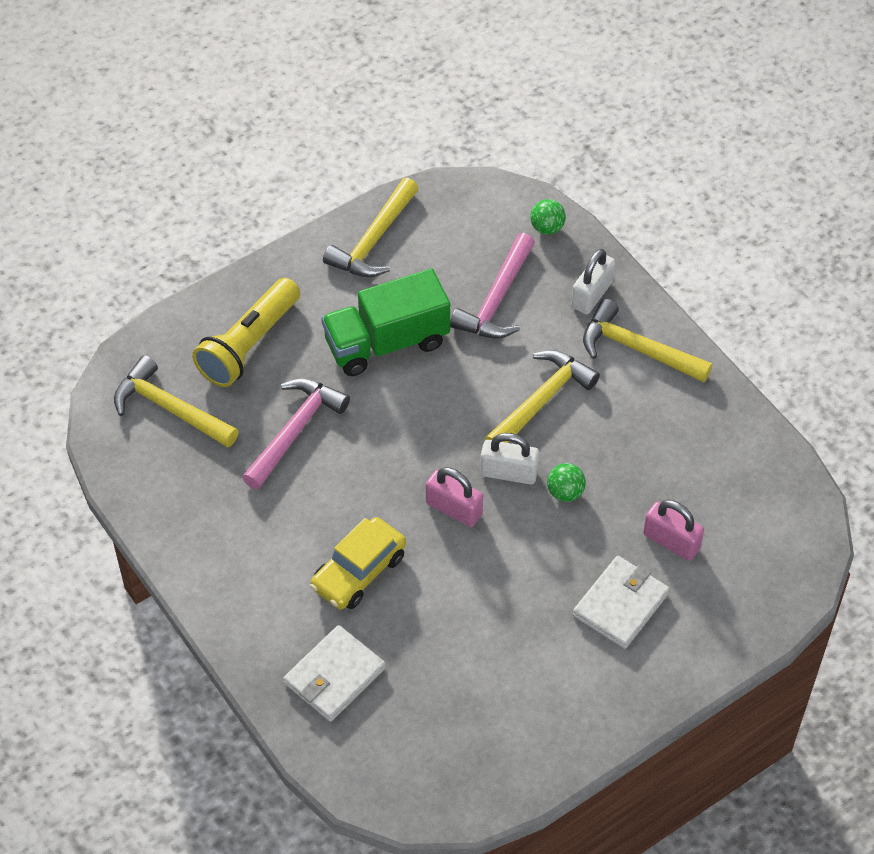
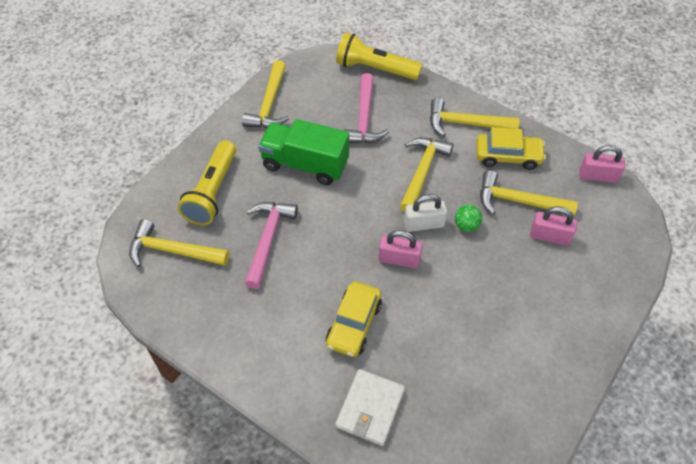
camera: 20 degrees left, 0 degrees up
green truck [322,268,450,376] -> green truck turned 60 degrees clockwise [258,119,349,185]
green ball [530,199,566,235] -> yellow flashlight [336,32,422,80]
white padlock [571,249,615,314] -> none
white wallet [573,556,670,649] -> none
none -> yellow car [476,127,546,170]
none -> yellow hammer [480,170,578,216]
none -> pink padlock [580,145,625,183]

